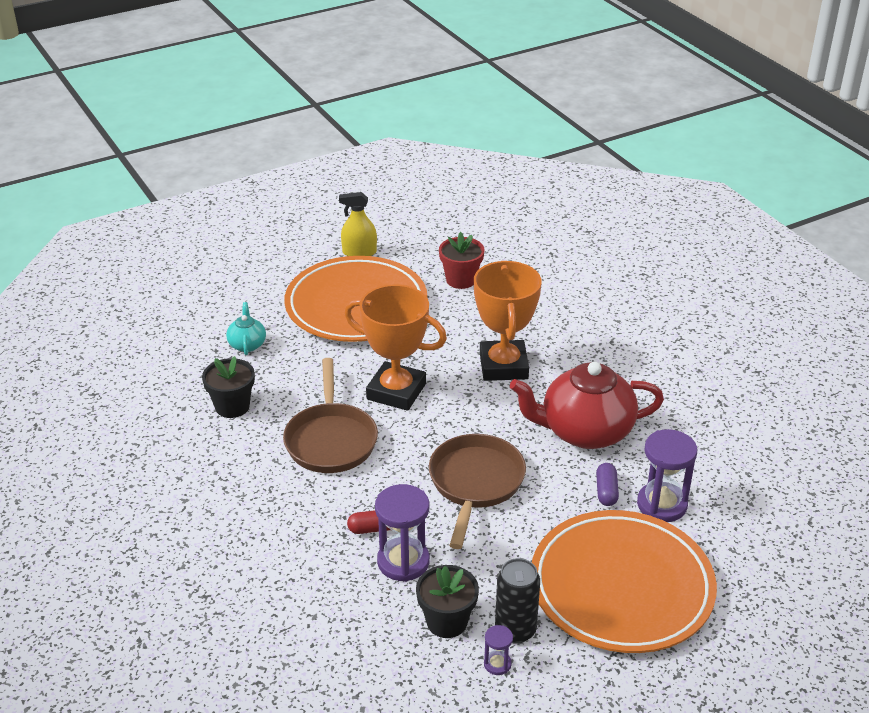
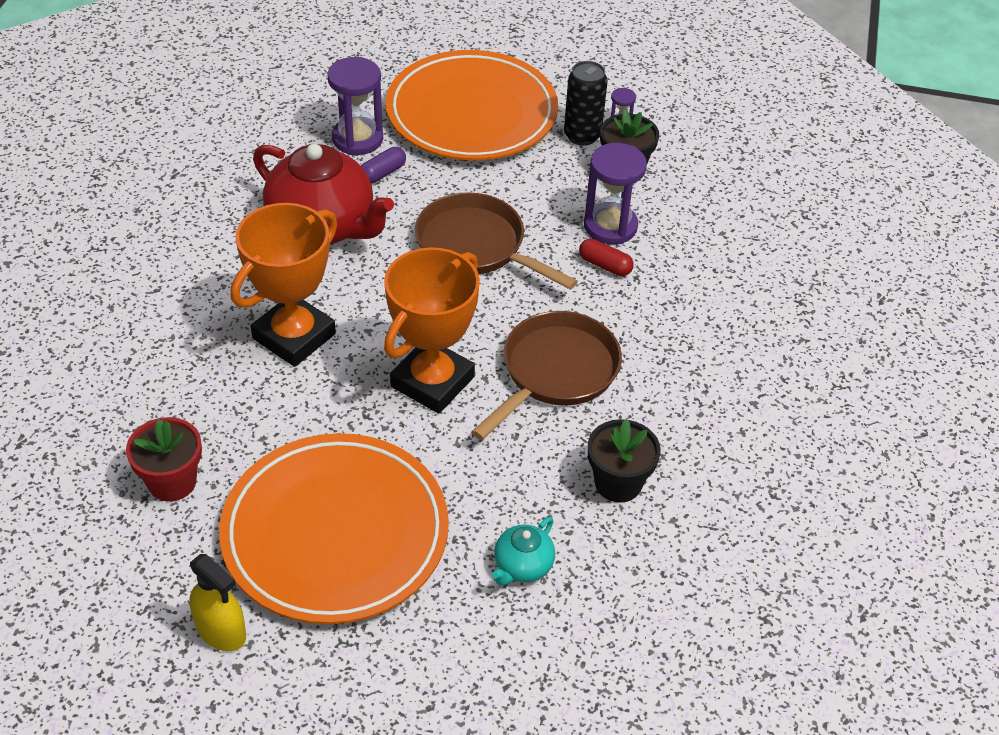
camera: 140 degrees left, 10 degrees up
orange trophy [344,284,447,411] -> orange trophy turned 60 degrees clockwise [384,247,480,414]
brown pan [429,434,526,549] -> brown pan turned 75 degrees clockwise [415,192,578,290]

